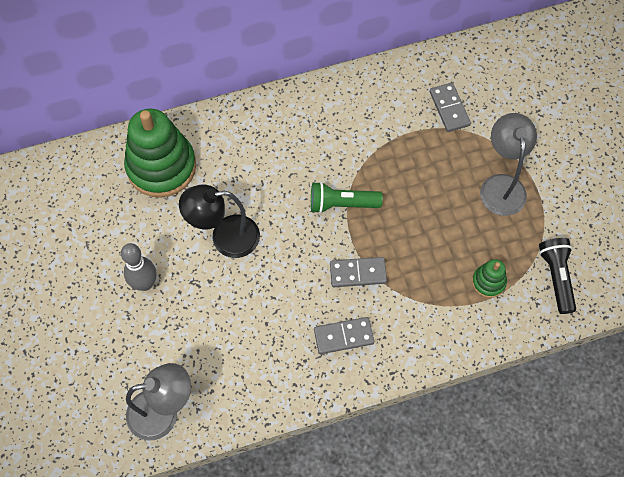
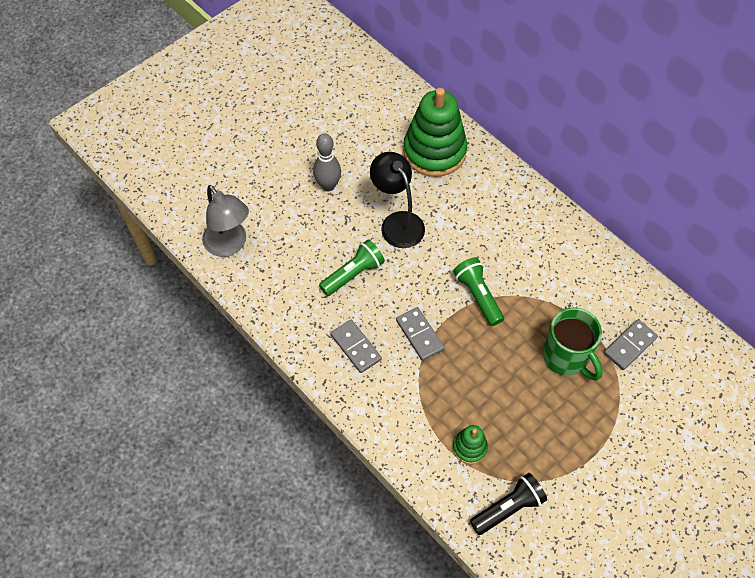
camera: 65 degrees right, 5 degrees down
grey lamp [480,113,537,216] -> none
none -> green flashlight [319,239,385,296]
none -> green mug [543,307,603,381]

